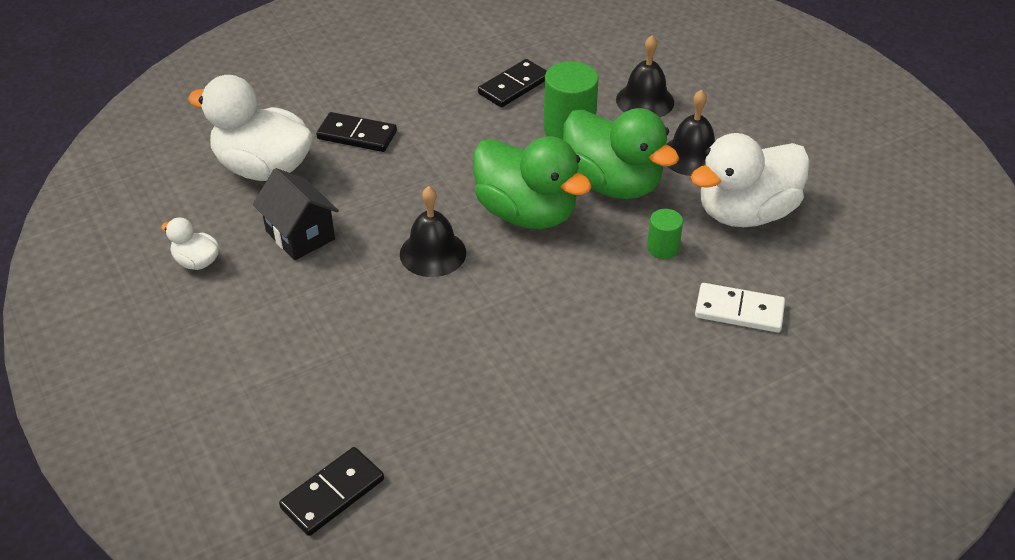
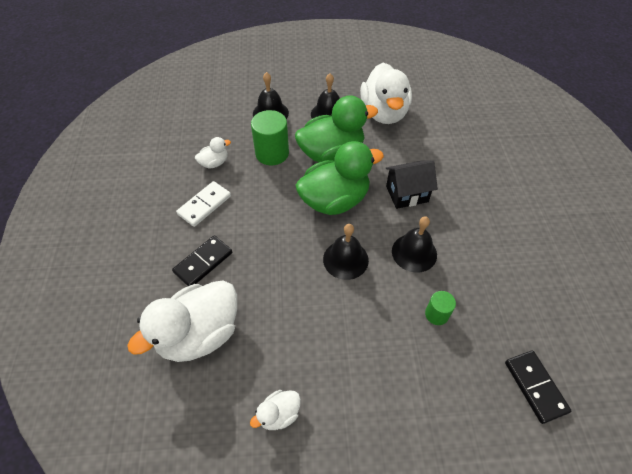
camera: 65 degrees left, 10 degrees up
black house [253,168,339,260] -> black house moved to [386,160,438,209]
black domino [478,59,547,108] -> white duck [195,137,231,169]
green cylinder [647,209,683,259] -> green cylinder moved to [425,291,456,325]
white domino [695,283,785,333] -> white domino moved to [176,181,231,227]
none -> black bell [392,216,437,272]

